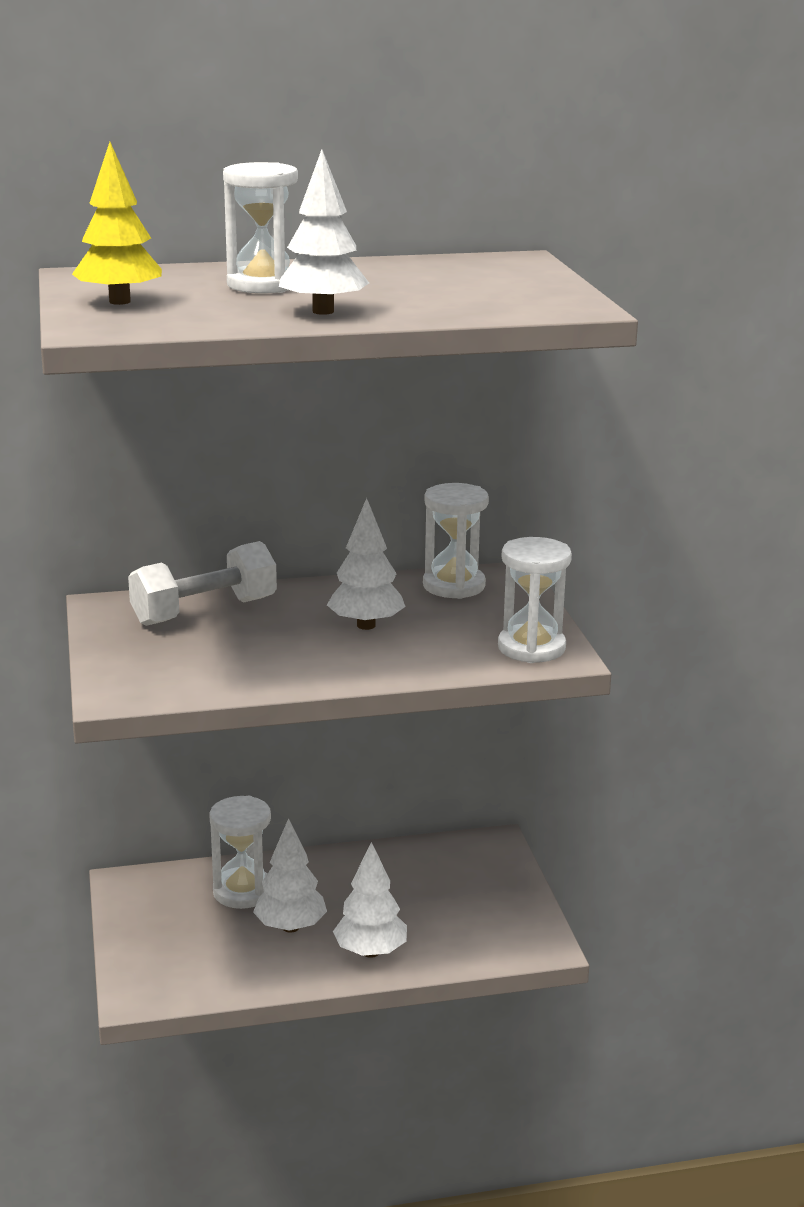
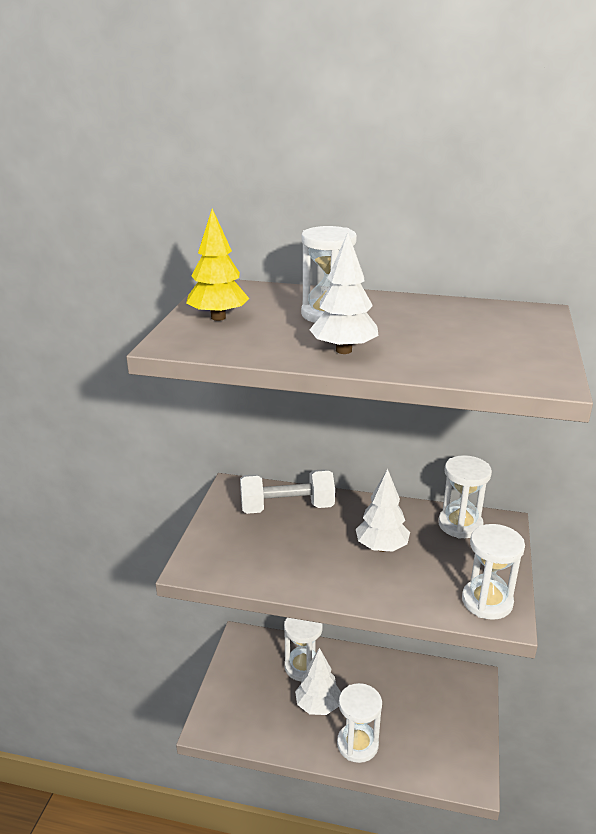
camera: 25 degrees right, 5 degrees up
white tree [333,842,407,958] -> white hourglass [337,683,382,763]

